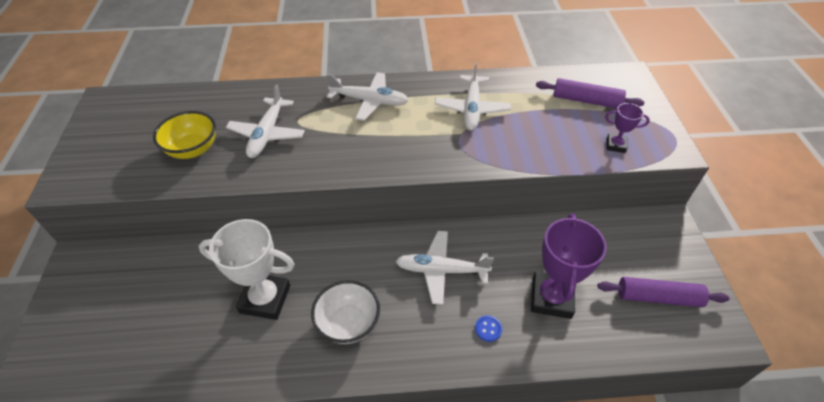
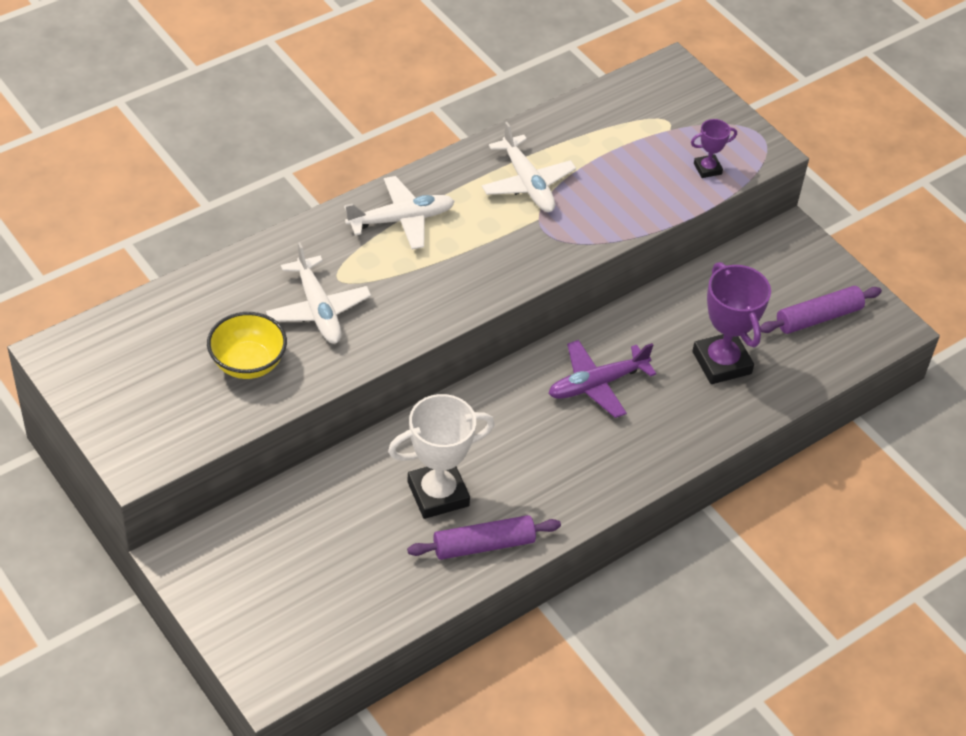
camera: 35 degrees left, 0 degrees up
white bowl [311,280,380,344] -> none
white plane [396,231,494,305] -> purple plane [548,340,657,418]
blue button [475,315,502,342] -> none
purple rolling pin [536,78,644,109] -> purple rolling pin moved to [407,515,561,560]

